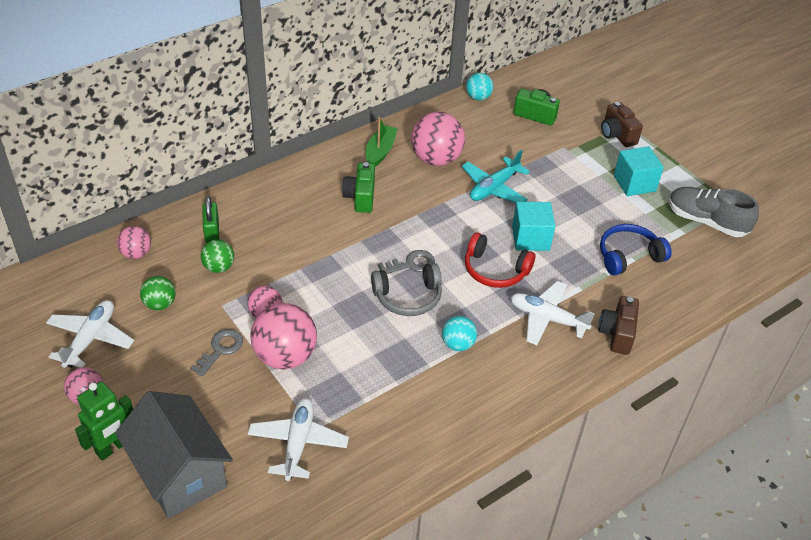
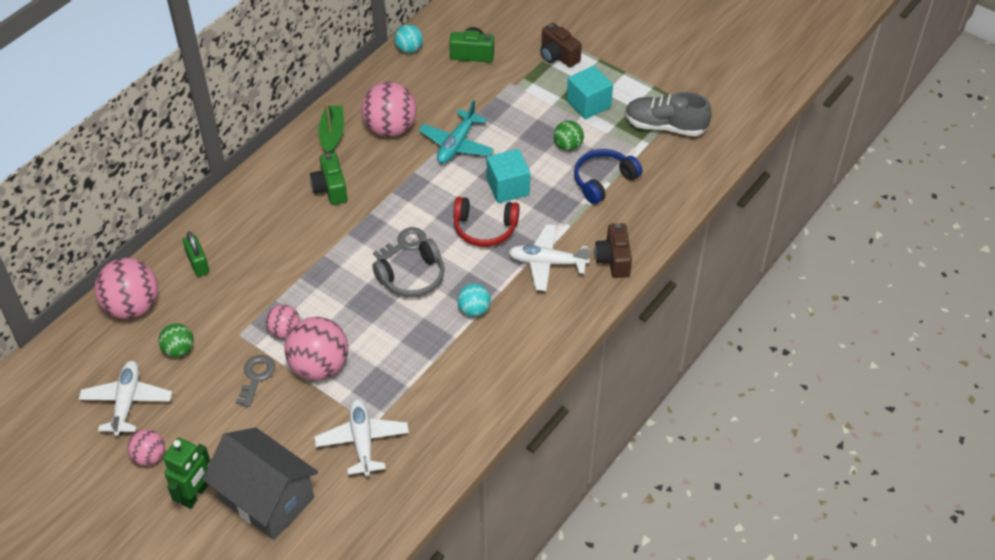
camera: 15 degrees left, 5 degrees up
pink ball [117,226,151,259] -> pink ball [95,258,158,319], size x1.82
green ball [201,240,234,273] -> green ball moved to [554,120,584,151]

